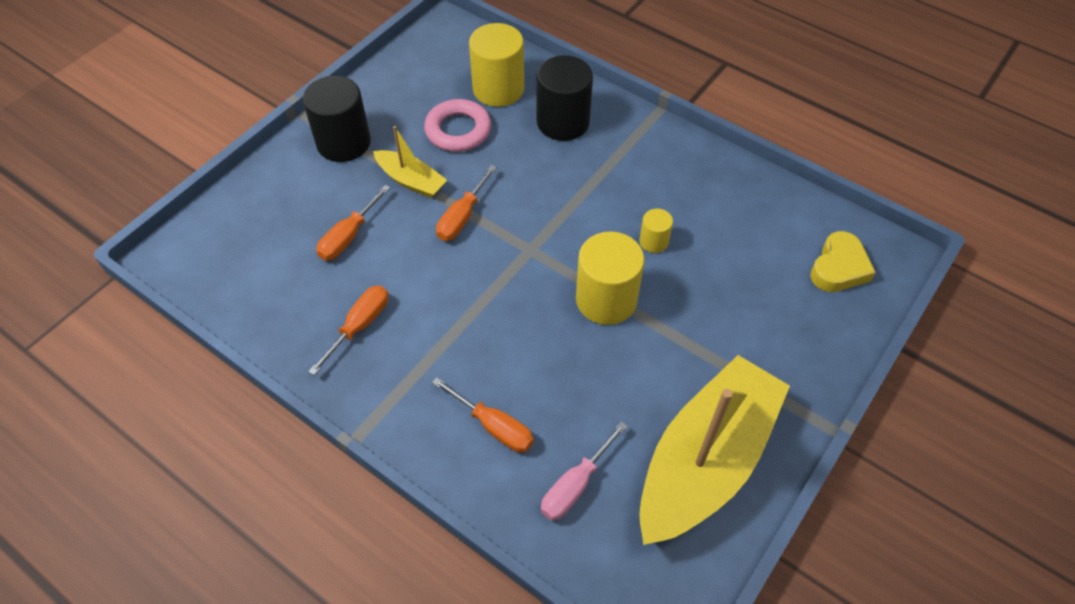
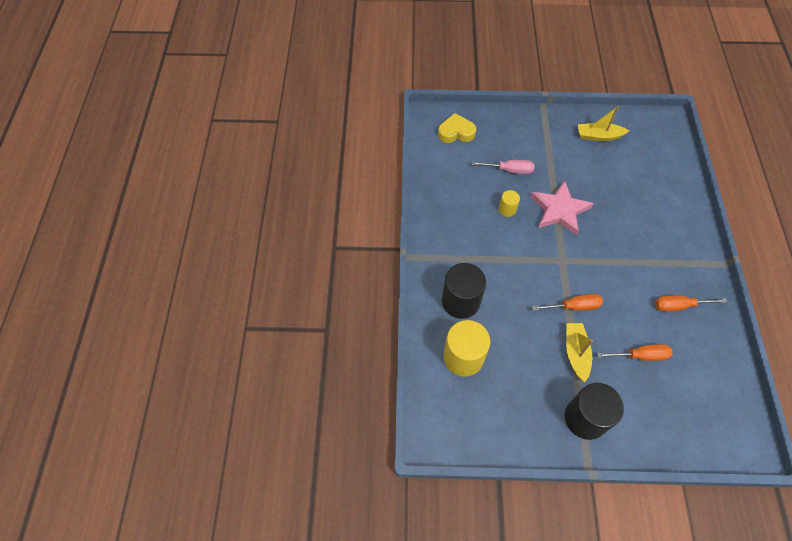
camera: 125 degrees left, 5 degrees up
pink ring [424,99,491,152] -> none
orange screwdriver [432,377,534,453] -> none
pink screwdriver [541,421,628,521] -> pink screwdriver moved to [471,160,535,174]
yellow cylinder [576,231,644,325] -> pink star [530,180,594,236]
yellow boat [639,355,790,545] -> yellow boat [578,106,629,141], size x0.47

